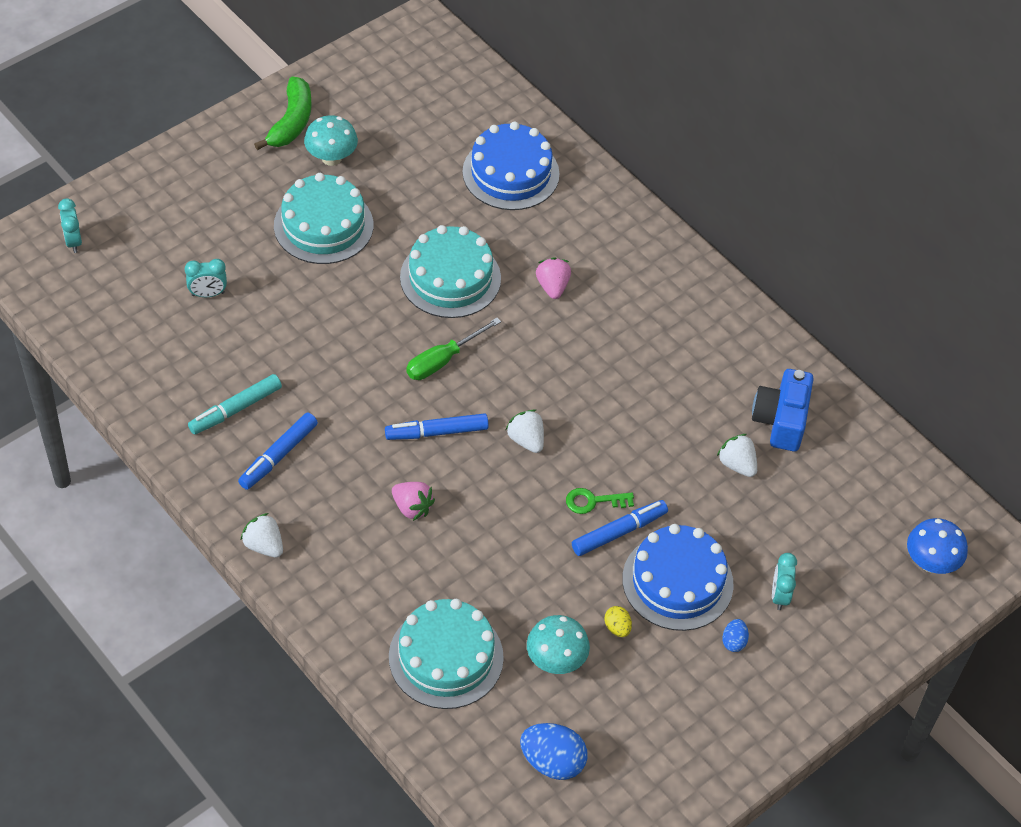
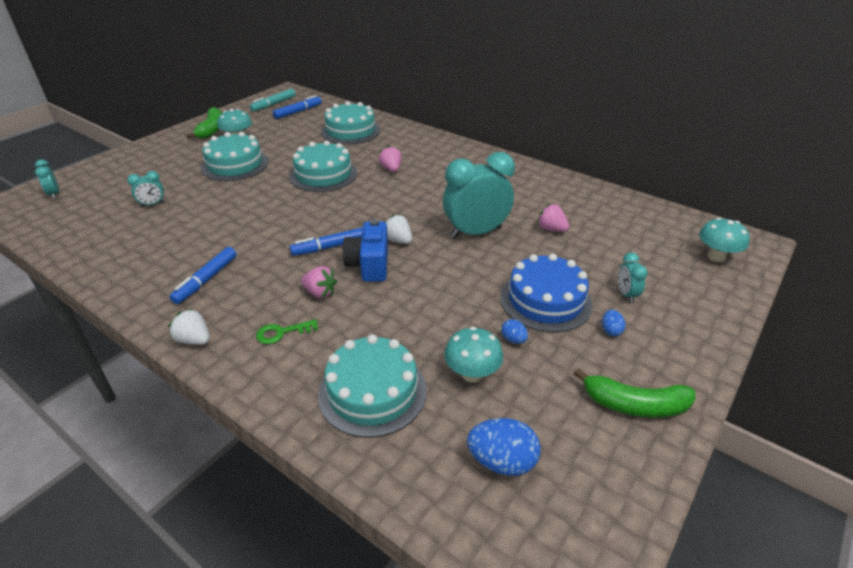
camera: 10 degrees left, 15 degrees down
turquoise marker [188,374,282,435] -> turquoise marker moved to [250,89,296,111]
green screwdriver [406,318,501,380] -> none
blue cake [462,122,560,210] -> turquoise cake [321,101,380,144]
green key [566,488,634,514] -> green key moved to [256,319,318,344]
blue marker [572,500,668,556] -> blue marker moved to [273,95,322,119]
yellow egg [604,606,632,637] -> blue egg [501,319,528,344]
white strawberry [717,434,757,477] -> pink strawberry [537,203,569,232]
blue camera [752,369,814,452] -> blue camera moved to [343,219,388,282]
blue mushroom [907,518,968,574] -> turquoise mushroom [699,217,750,262]
none -> turquoise clock [443,152,515,239]
none -> green banana [573,368,695,418]

